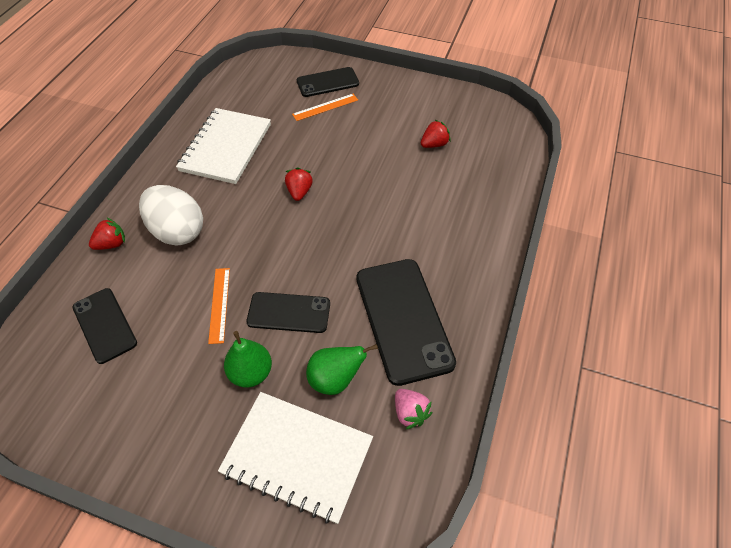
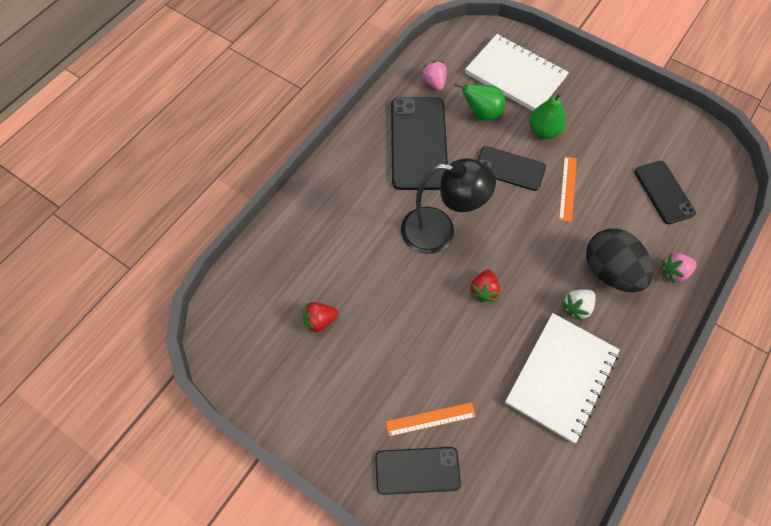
camera: 165 degrees left, 10 degrees up
red strawberry [89,218,125,250] -> pink strawberry [661,253,697,283]
white egg [139,185,203,246] -> black egg [586,229,653,292]
none -> black lamp [401,158,496,254]
none -> white strawberry [561,289,596,321]

